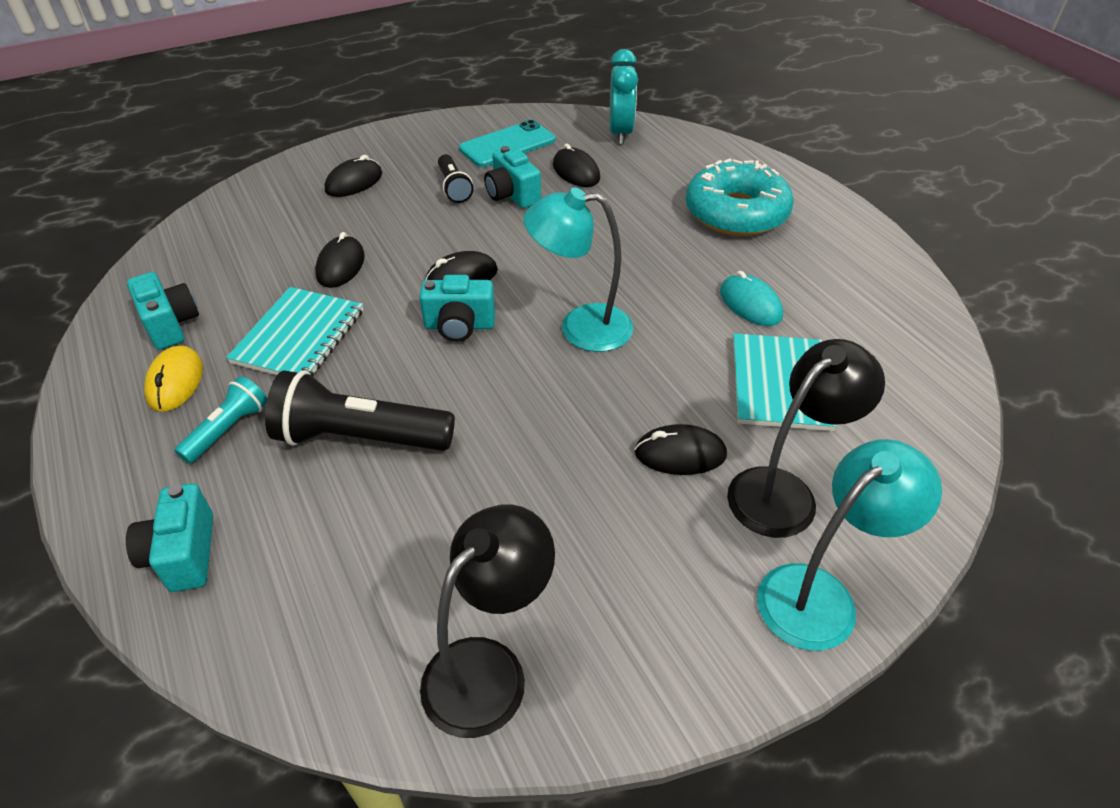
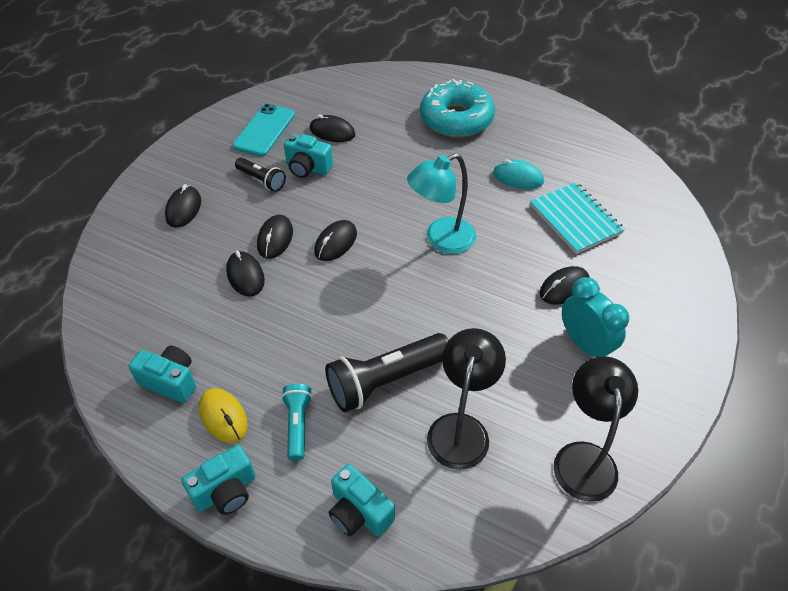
camera: 35 degrees left, 5 degrees up
turquoise notebook [226,287,363,377] -> none
turquoise camera [419,275,495,342] -> turquoise camera moved to [181,445,255,515]
turquoise clock [609,49,638,144] -> turquoise clock moved to [562,277,629,357]
black lamp [727,339,885,538] -> black lamp moved to [427,328,506,470]
turquoise lamp [757,439,942,651] -> none
none -> black mouse [257,215,293,259]

